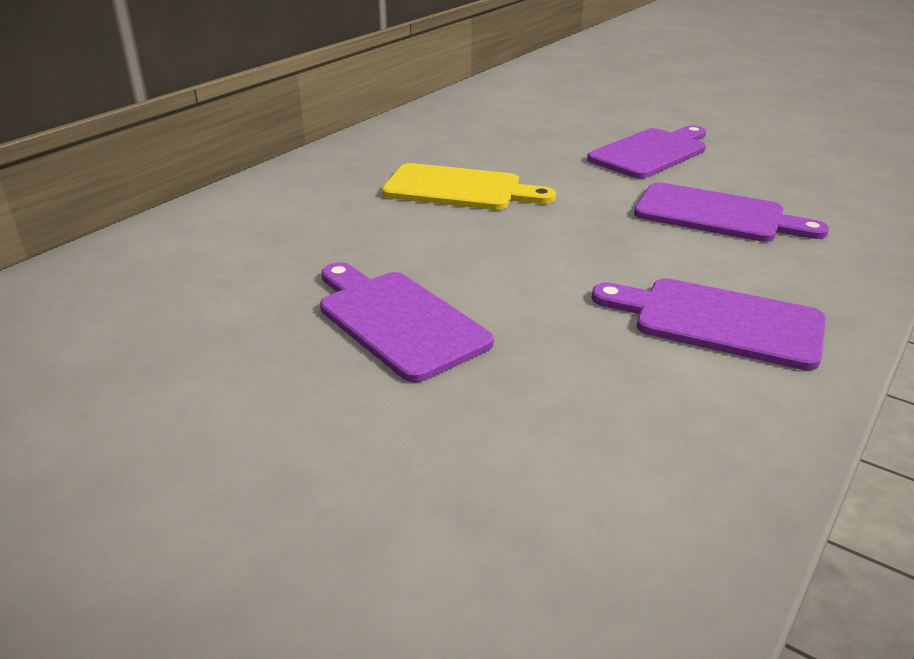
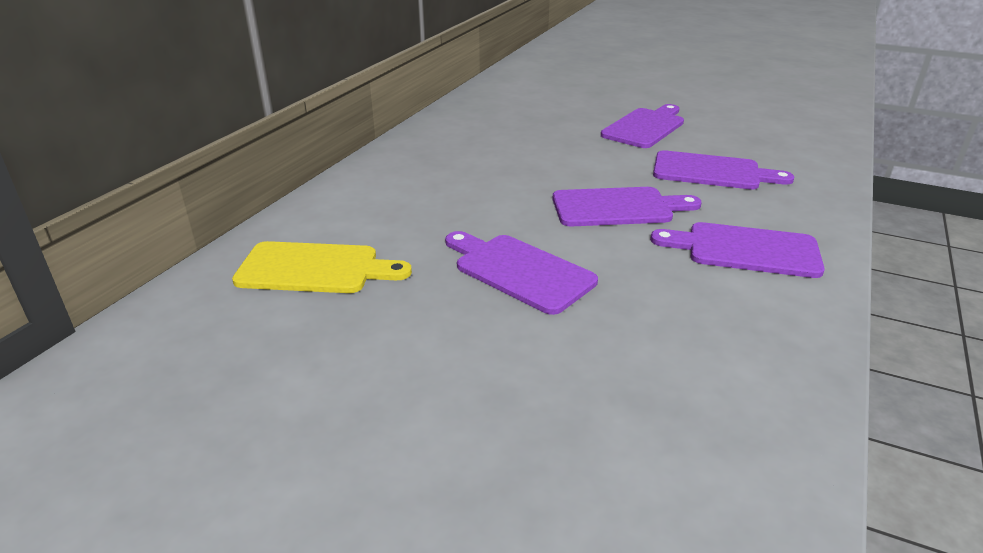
camera: 10 degrees left, 0 degrees up
yellow cutting board [382,163,556,210] -> yellow cutting board moved to [232,241,412,293]
none -> purple cutting board [552,187,702,226]

